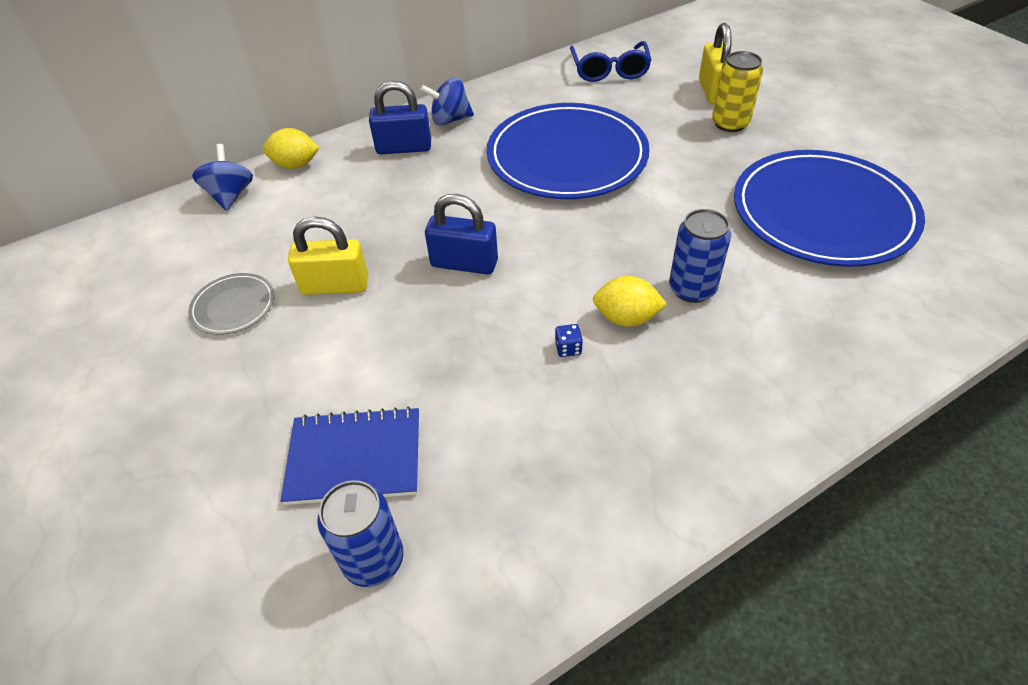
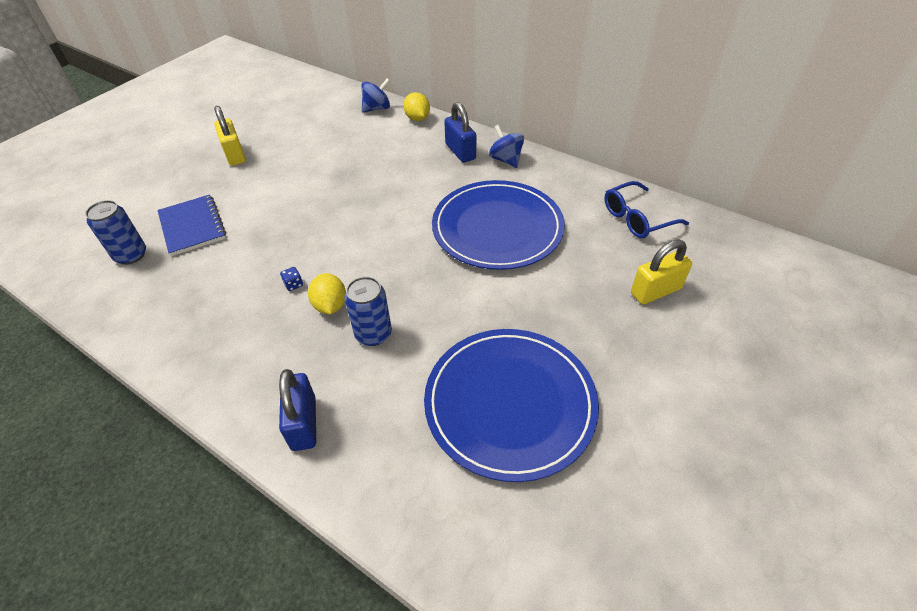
camera: 65 degrees right, 0 degrees up
grey plate [188,273,275,335] -> none
yellow padlock [288,217,369,295] -> yellow padlock moved to [214,106,246,166]
blue padlock [425,194,498,275] -> blue padlock moved to [279,369,316,451]
yellow can [712,51,763,132] -> none

